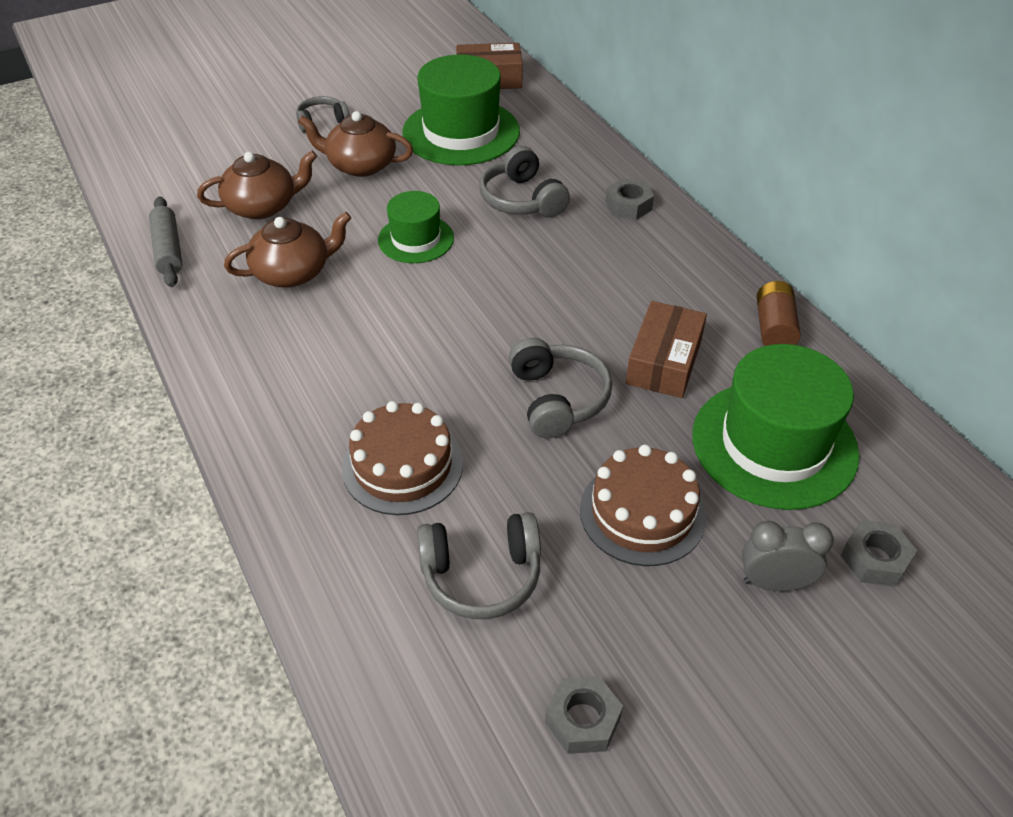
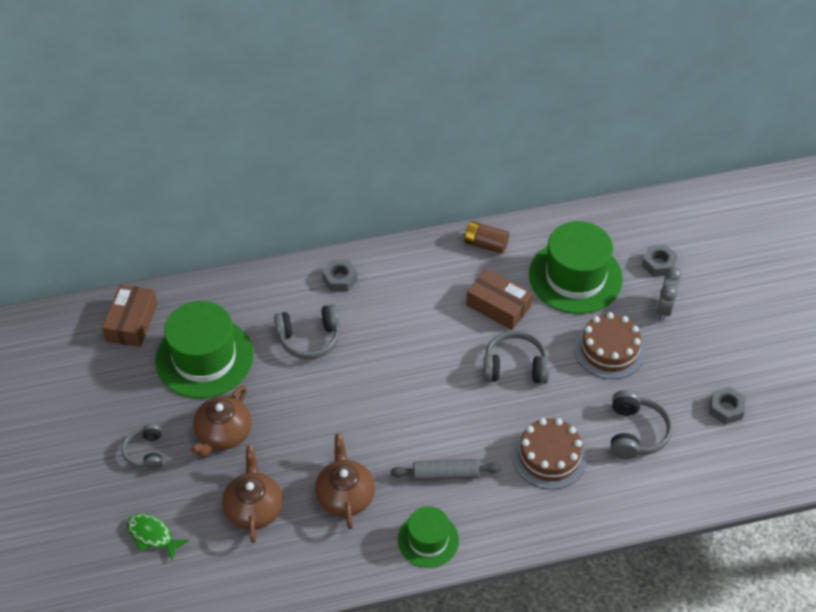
camera: 75 degrees left, 5 degrees up
grey rolling pin [149,197,183,287] -> grey rolling pin moved to [390,459,501,481]
green hat [378,191,454,263] -> green hat moved to [398,506,459,568]
none -> green fish [127,514,189,560]

